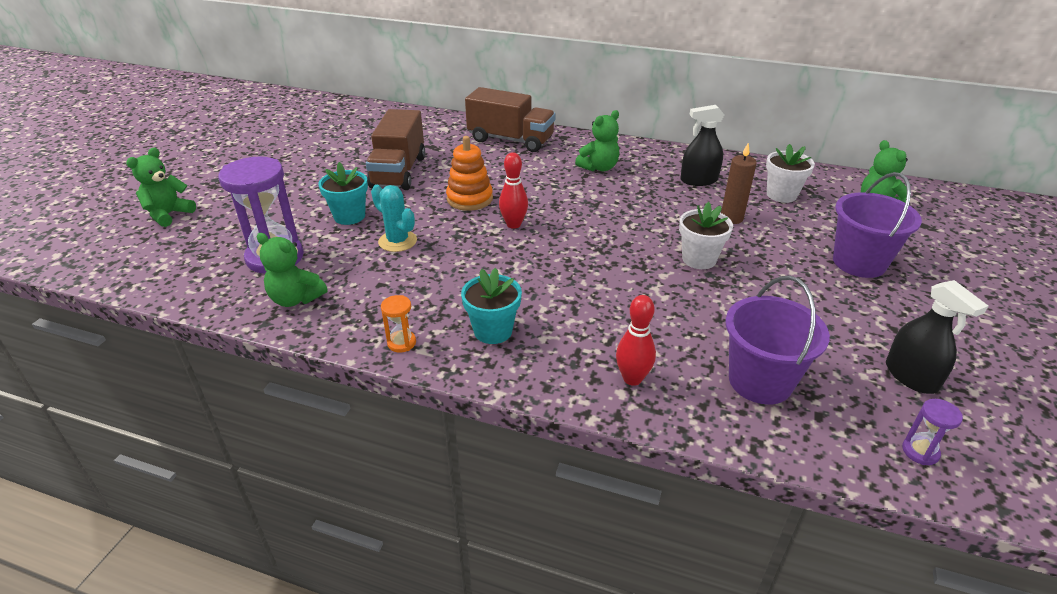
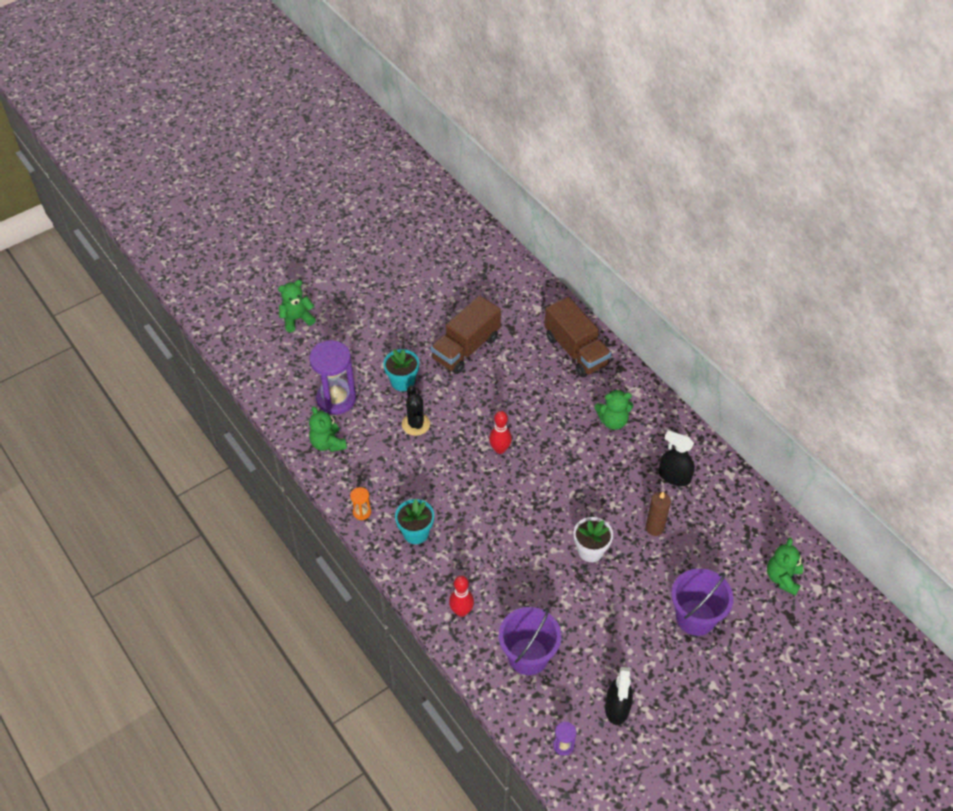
camera: 35 degrees right, 15 degrees up
turquoise cactus [371,185,417,252] -> black cactus [402,385,430,436]
orange stacking toy [446,136,493,211] -> none
white flower pot [766,144,815,203] -> none

